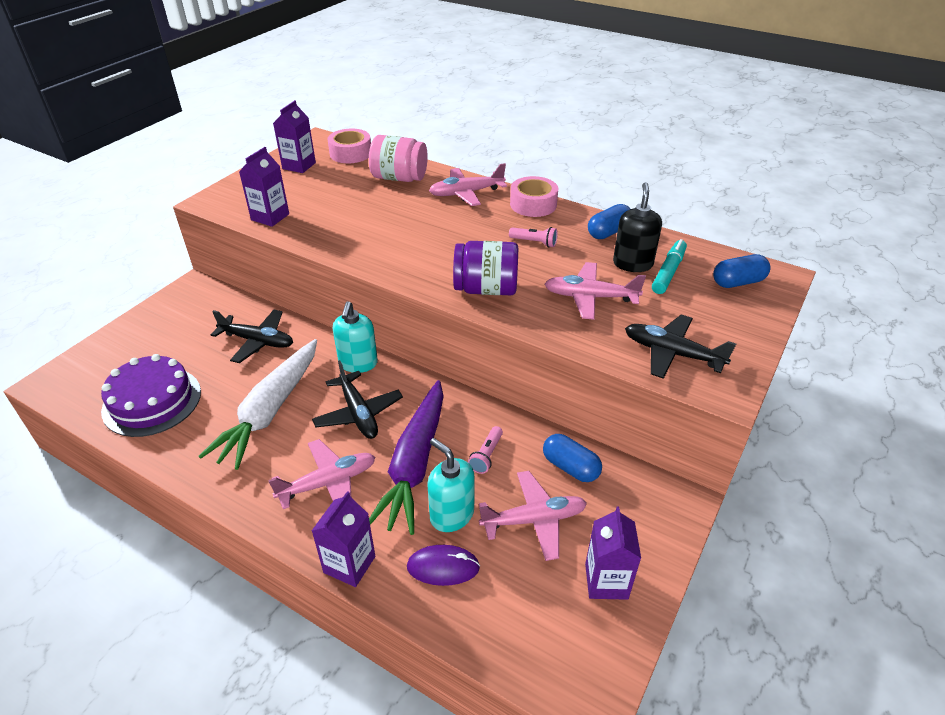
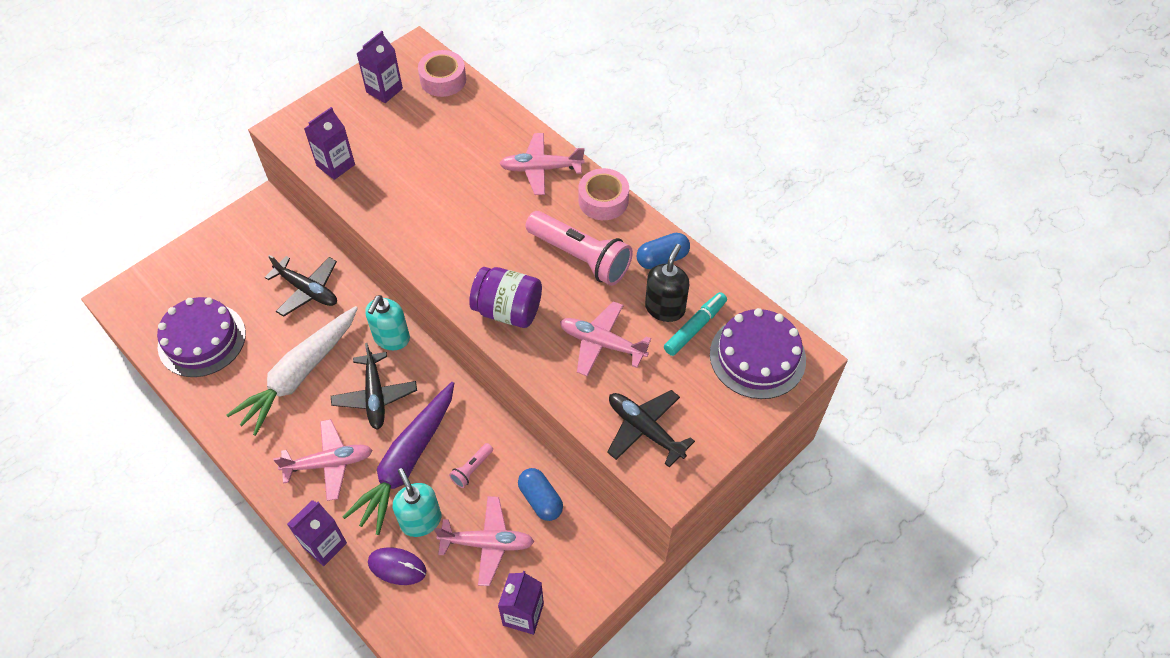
camera: 15 degrees right, 15 degrees up
pink jar [369,135,428,182] -> none
pink flashlight [509,227,558,247] -> pink flashlight [526,211,633,286], size x2.26
blue capsule [713,254,770,288] -> purple cake [710,308,806,399]

